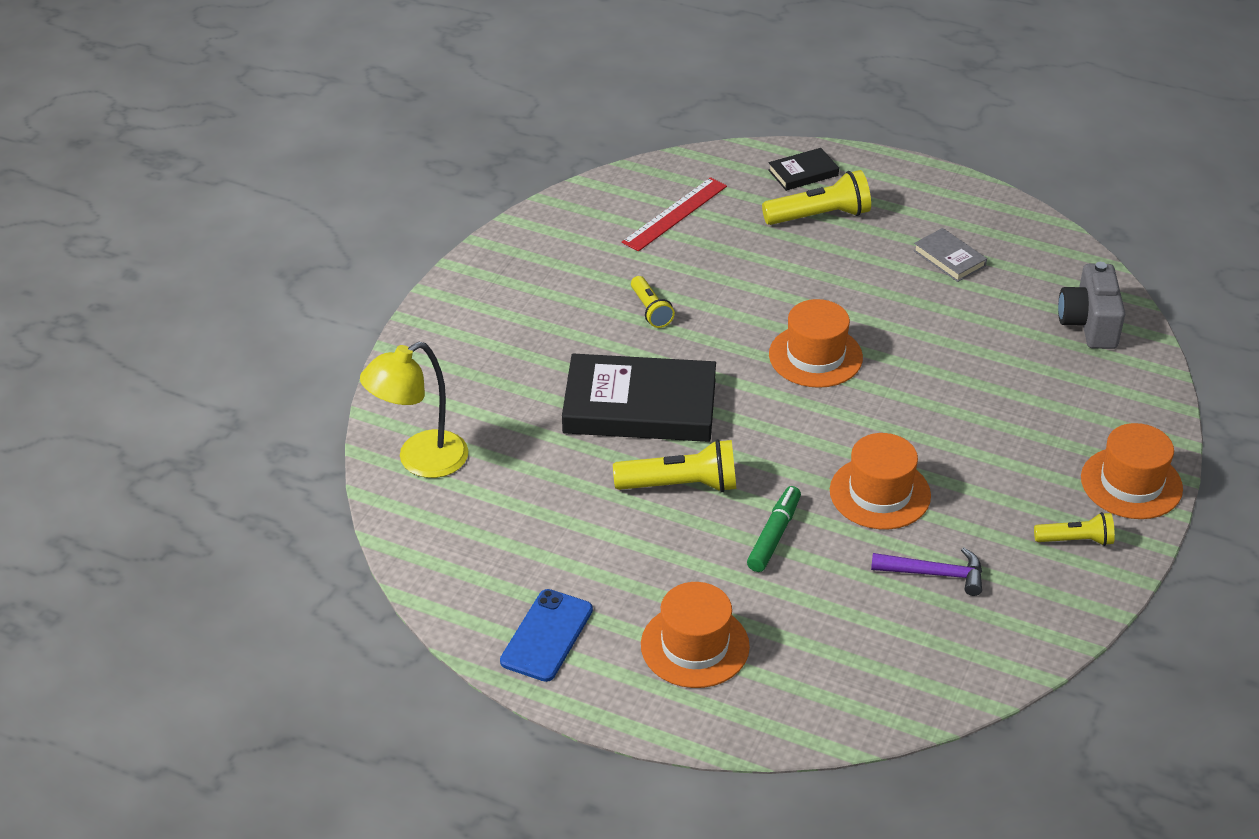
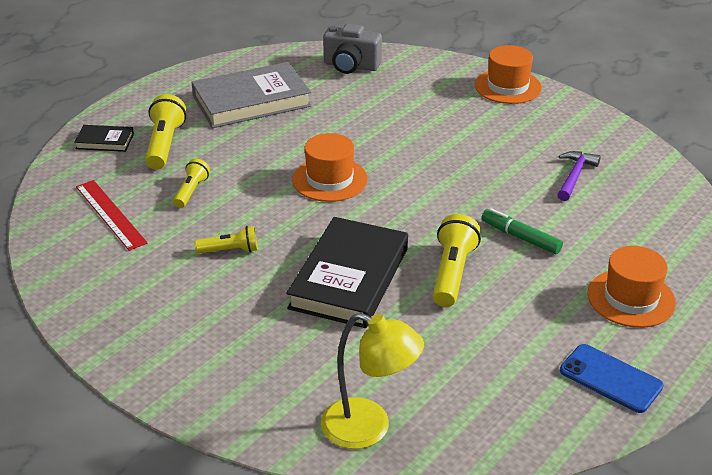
camera: 75 degrees left, 5 degrees down
yellow lamp [360,342,468,478] -> yellow lamp turned 45 degrees counterclockwise [321,313,424,449]
black book [768,148,839,191] -> black book turned 75 degrees counterclockwise [74,125,134,152]
orange hat [830,433,931,529] -> none
grey book [913,228,987,282] -> grey book [191,62,312,128], size x2.14
yellow flashlight [1034,512,1115,546] -> yellow flashlight moved to [173,159,210,208]

